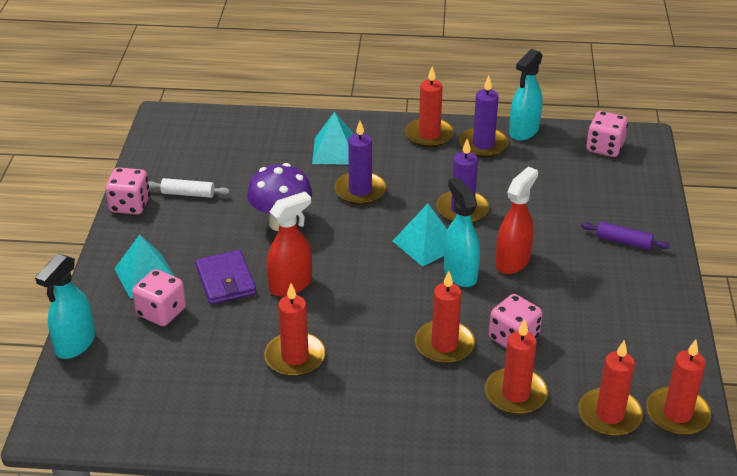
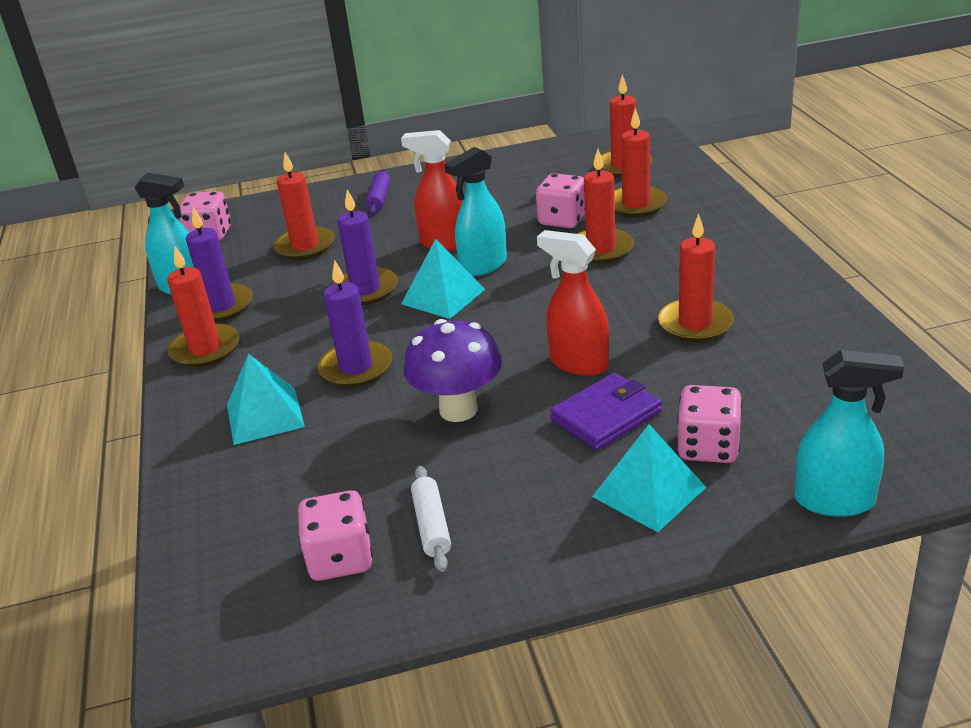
camera: 105 degrees left, 5 degrees down
pink dice [105,167,150,215] -> pink dice moved to [298,490,373,581]
red candle [646,340,711,435] -> red candle moved to [273,152,335,260]

